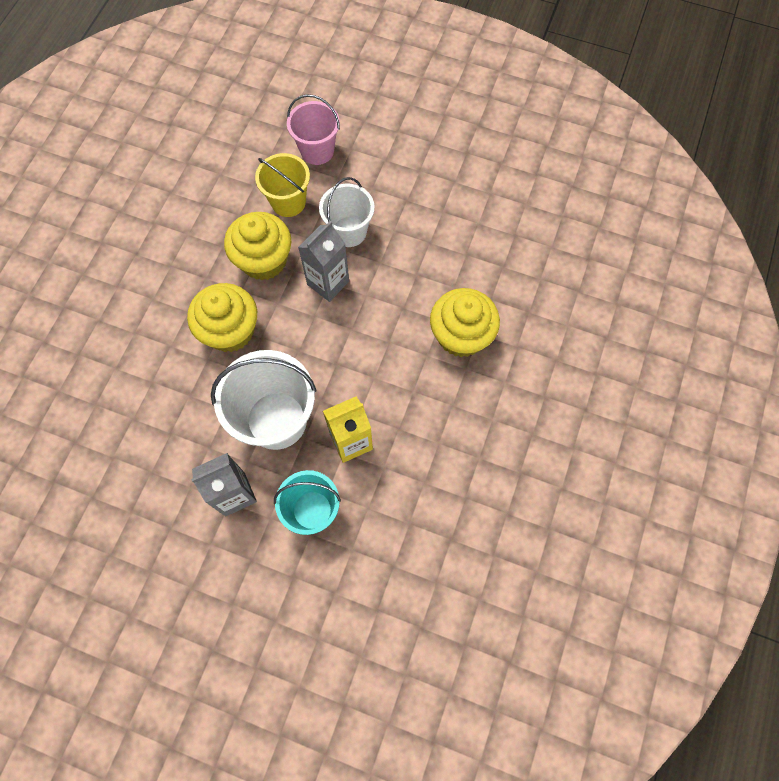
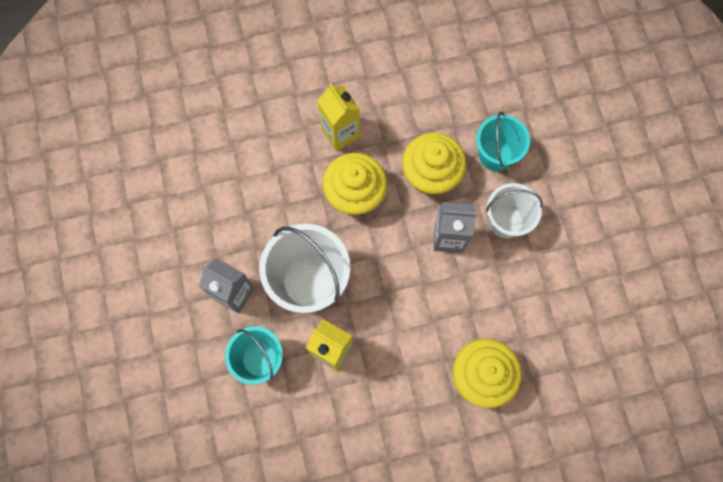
camera: 55 degrees right, 5 degrees up
yellow bucket [255,153,310,217] -> turquoise bucket [476,112,530,171]
pink bucket [287,94,340,165] -> none
none -> yellow carton [317,83,360,151]

